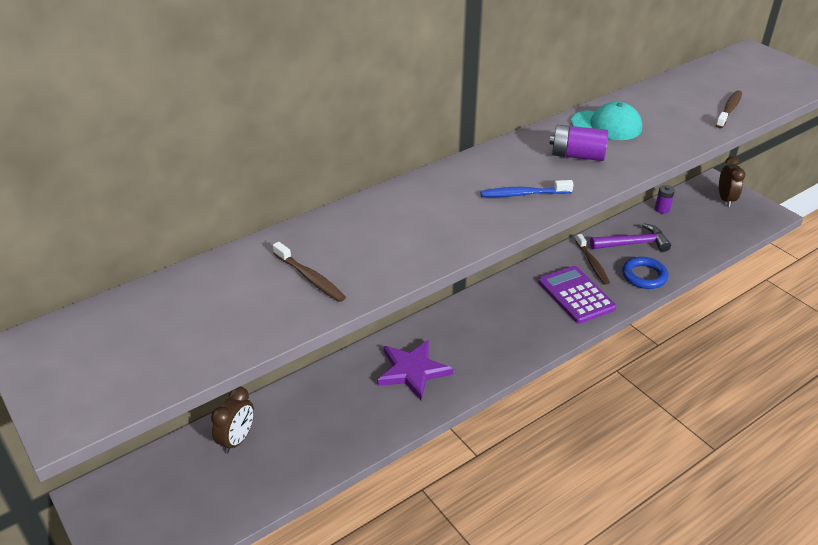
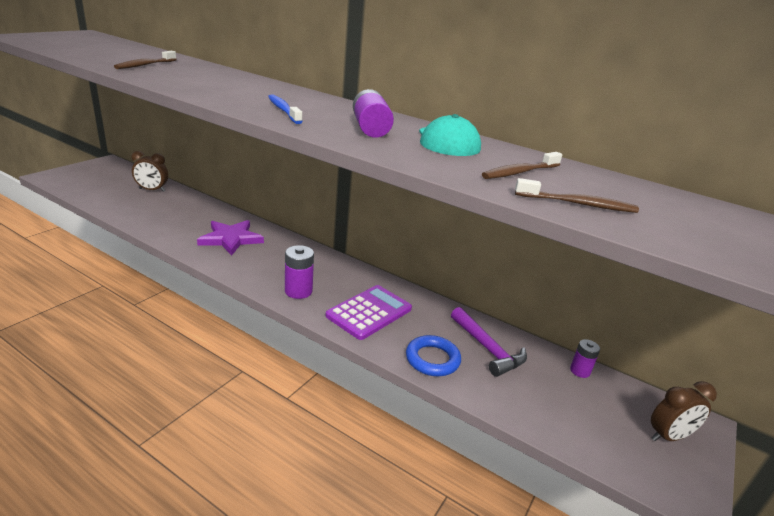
camera: 65 degrees right, 10 degrees down
brown toothbrush [575,234,610,285] -> brown toothbrush moved to [482,152,562,179]
none -> purple battery [285,245,314,299]

